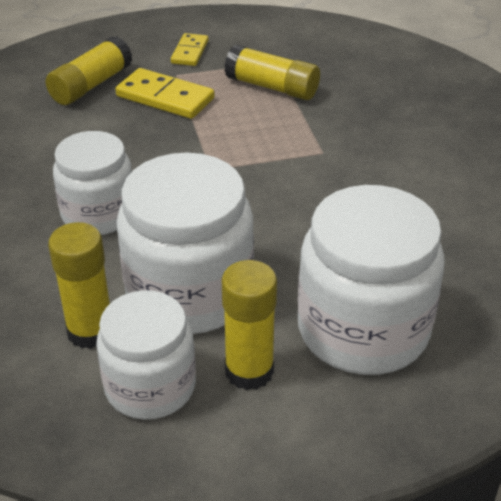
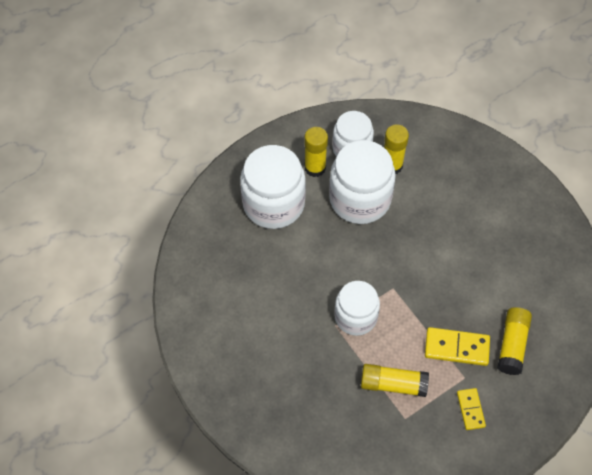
camera: 160 degrees right, 20 degrees up
white jar [53,131,132,235] -> white jar moved to [334,281,380,336]

